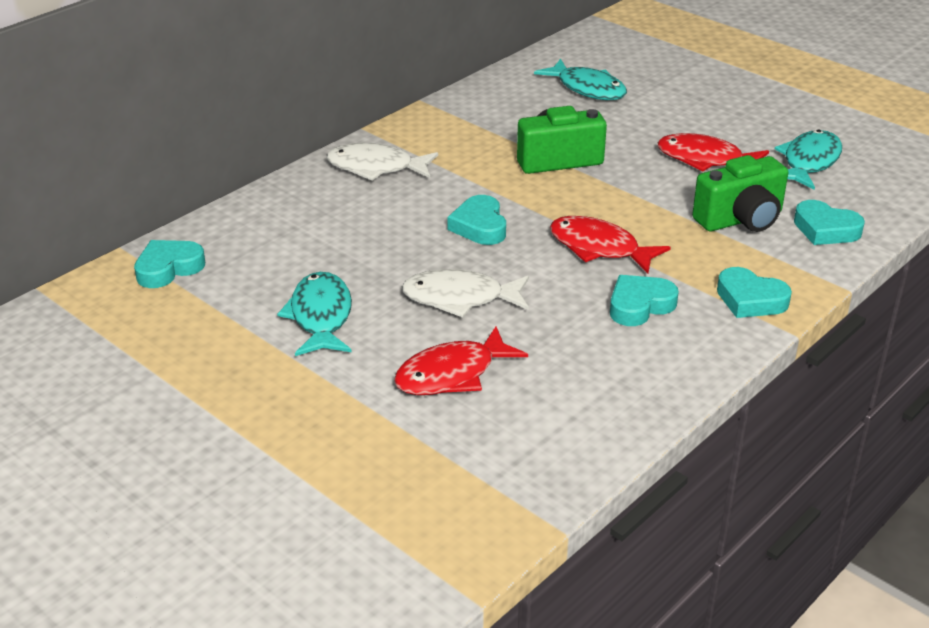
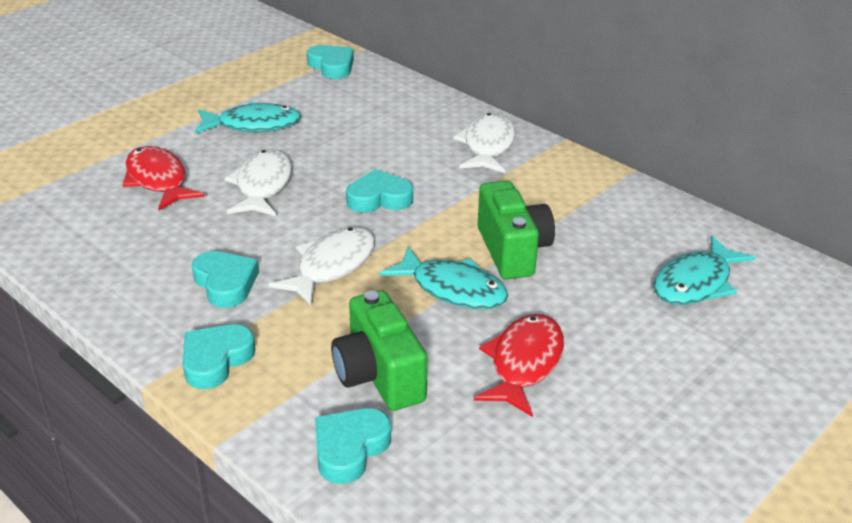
camera: 90 degrees right, 0 degrees up
red fish [550,216,671,273] -> white fish [268,227,375,306]
turquoise fish [775,129,842,190] -> turquoise fish moved to [380,247,508,309]

